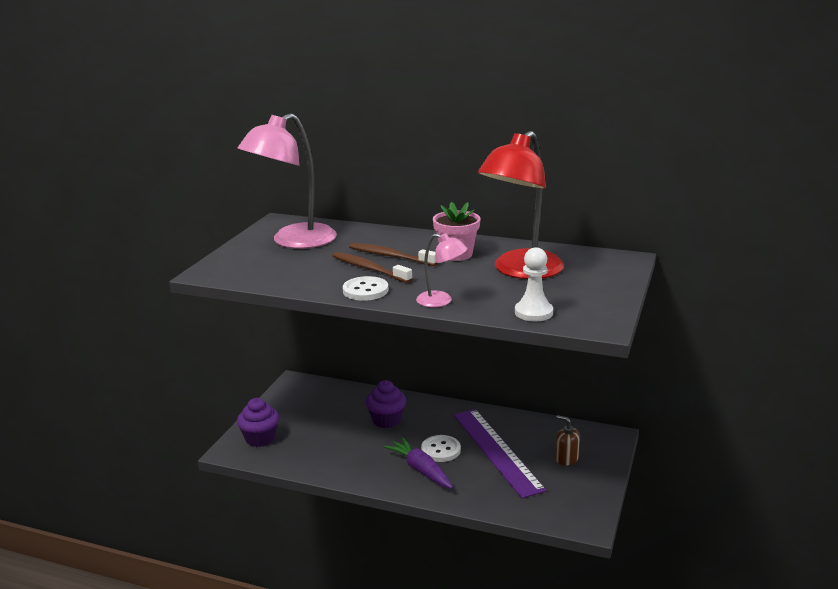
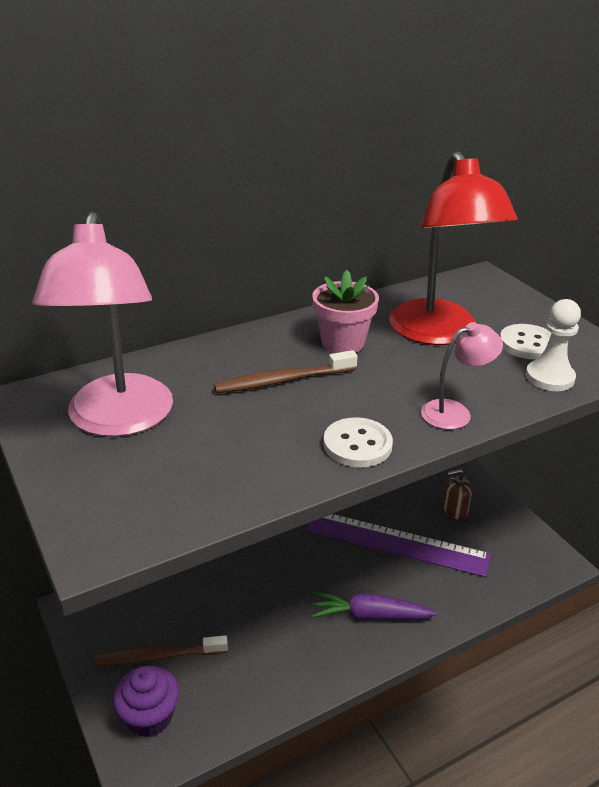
camera: 50 degrees left, 10 degrees up
brown toothbrush [333,252,412,283] -> brown toothbrush moved to [94,635,228,666]
purple cupcake [366,380,406,428] -> none
white button [421,435,461,462] -> white button moved to [500,324,552,360]

